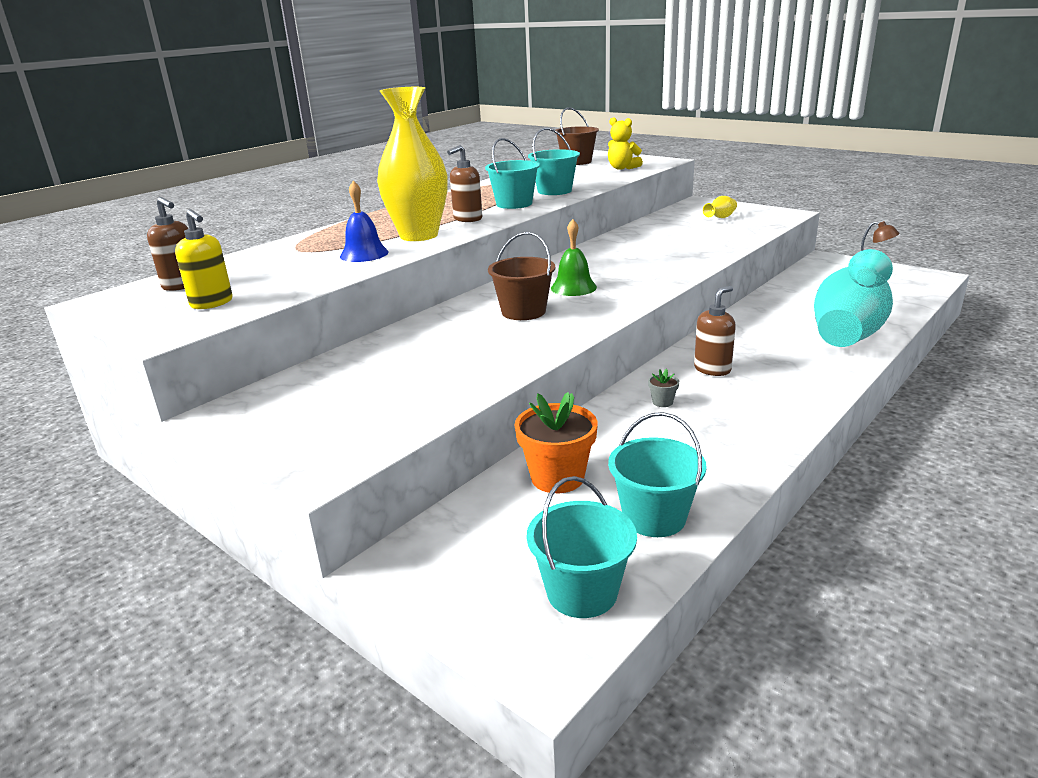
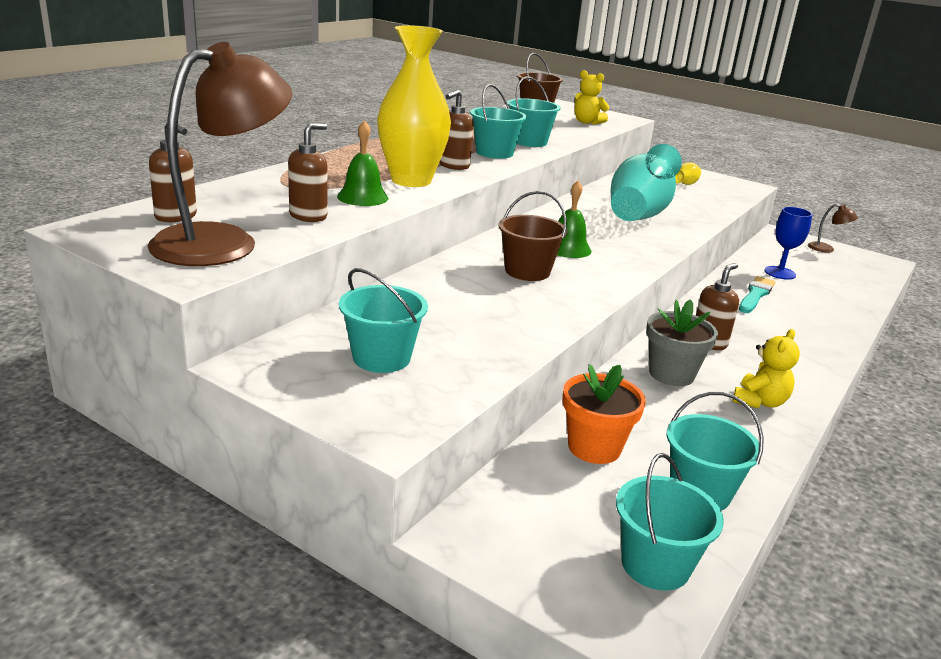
camera: 10 degrees left, 0 degrees up
yellow soap dispenser [175,209,233,309] -> brown lamp [148,42,292,266]
blue bell [340,181,389,262] -> green bell [337,120,388,206]
grey flower pot [648,368,679,407] -> grey flower pot [646,299,718,386], size x2.25
turquoise vase [814,249,893,347] -> turquoise vase moved to [610,144,682,221]
none -> brown soap dispenser [288,123,328,222]
none -> turquoise bucket [339,268,428,373]
none -> yellow teddy bear [733,329,800,409]
none -> turquoise brush [739,276,775,313]
none -> blue goblet [764,207,812,280]

